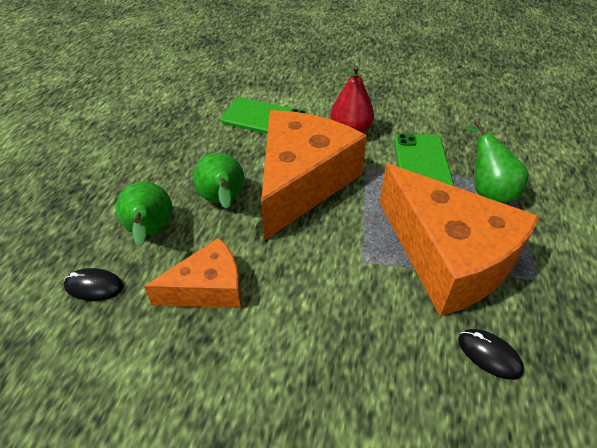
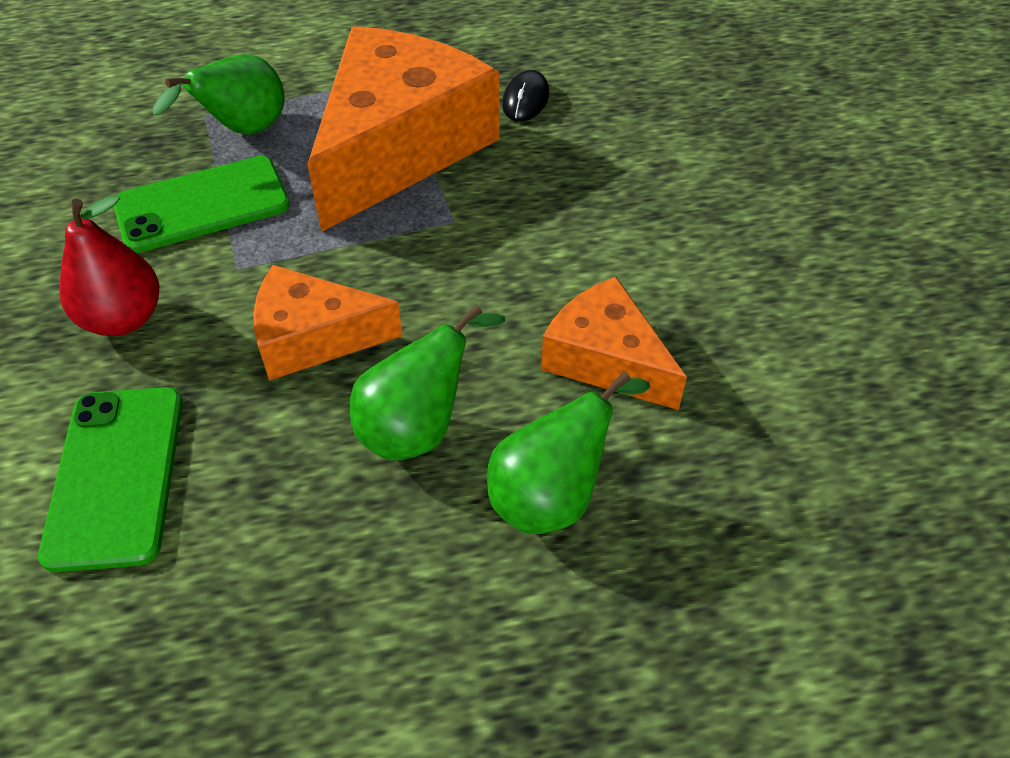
camera: 115 degrees left, 5 degrees up
black mouse [64,268,124,301] -> none
orange cheese [261,110,367,241] -> orange cheese [253,265,403,381], size x0.54

